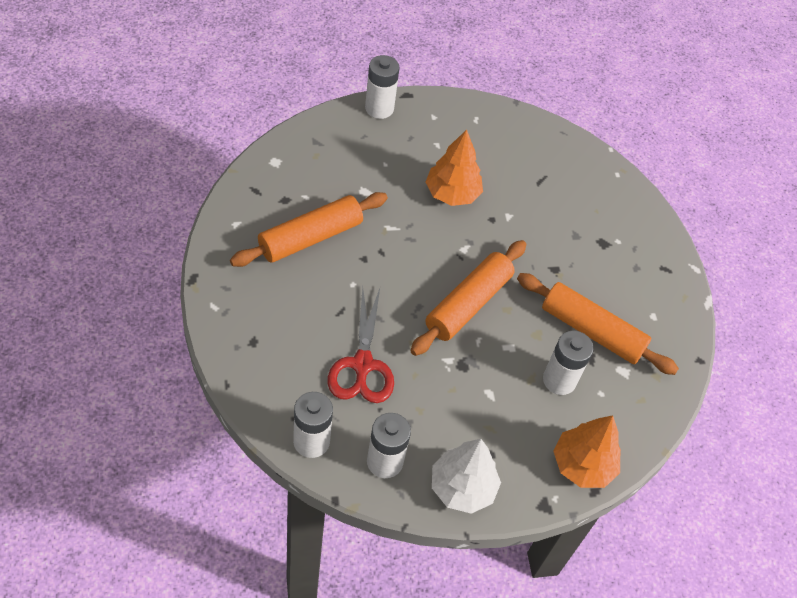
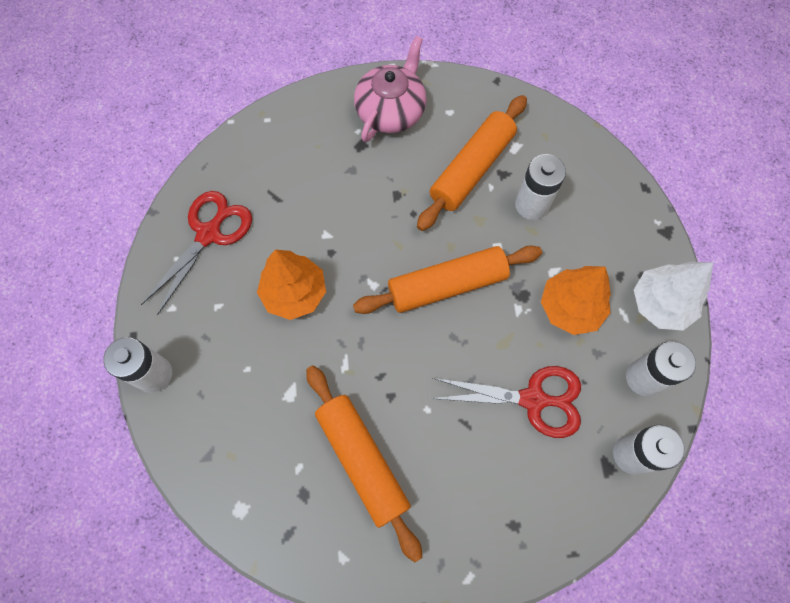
camera: 80 degrees left, 15 degrees up
orange rolling pin [411,240,526,356] -> orange rolling pin turned 60 degrees counterclockwise [353,246,542,314]
orange tree [553,415,621,488] -> orange tree moved to [541,266,611,335]
none -> red scissors [141,191,252,315]
none -> pink teapot [354,36,427,142]

